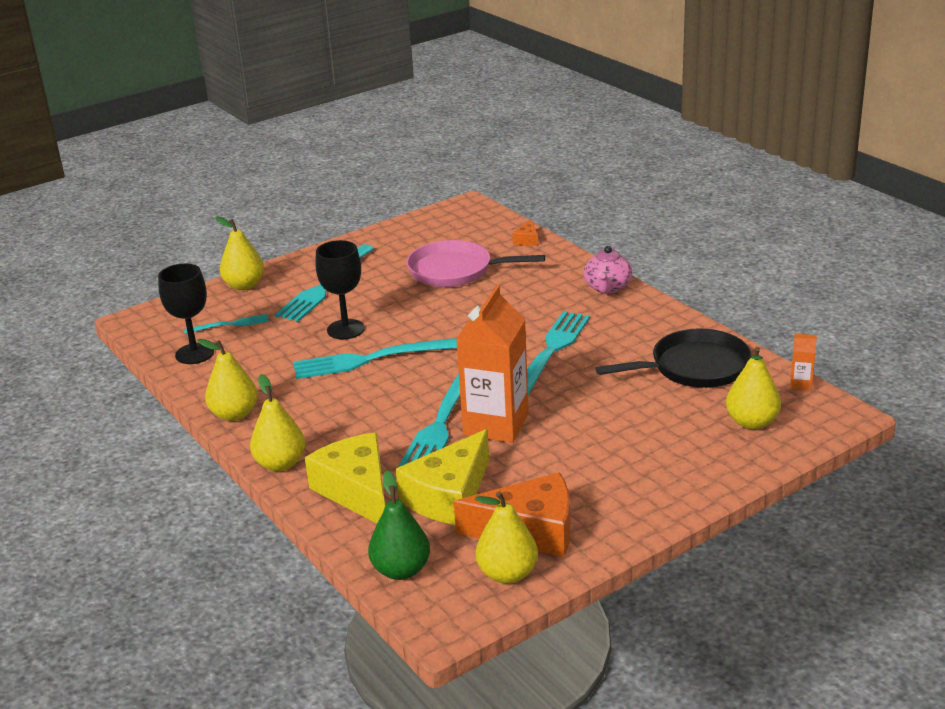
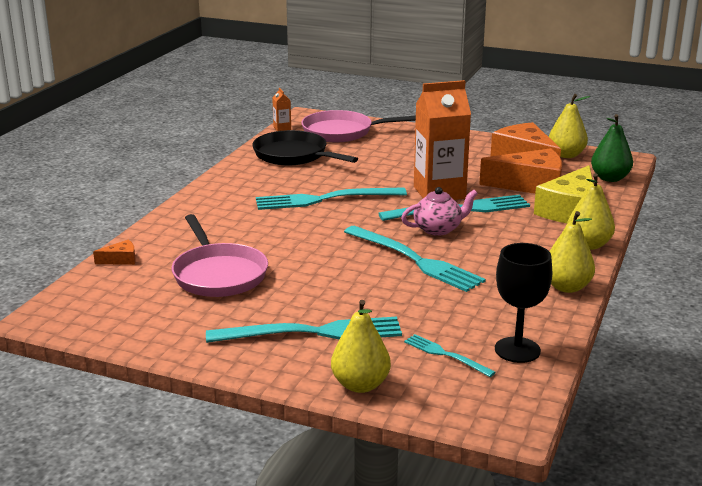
camera: 125 degrees left, 5 degrees down
black goblet [315,240,365,339] -> none
yellow cheese [396,429,489,525] -> orange cheese [479,148,562,194]
pink teapot [584,246,632,294] -> pink teapot moved to [401,187,478,236]
yellow pear [726,347,781,429] -> pink pan [301,110,416,142]

